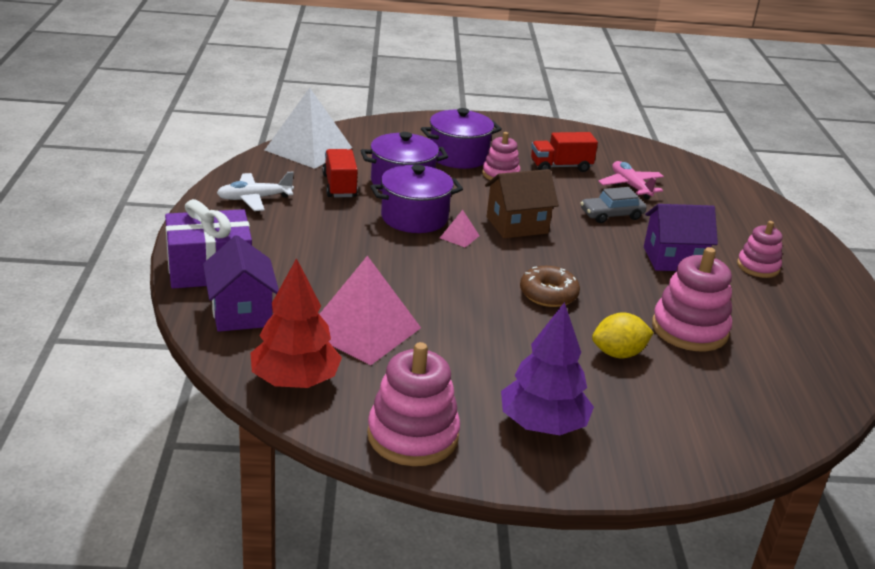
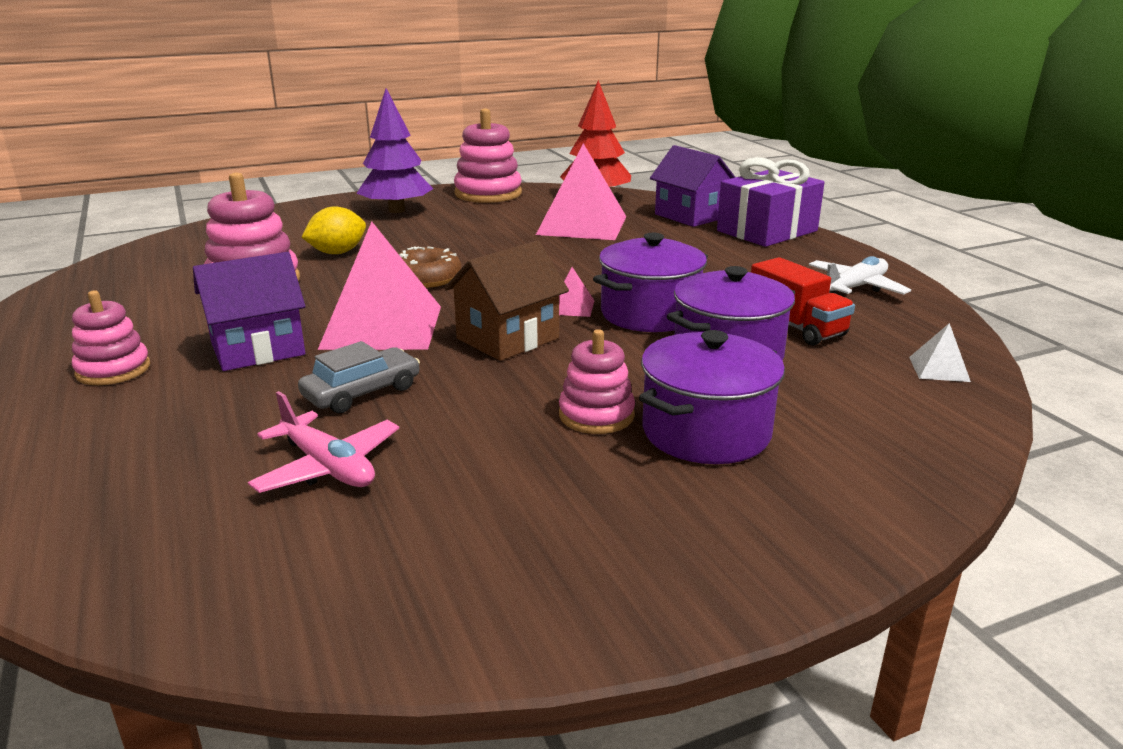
camera: 160 degrees right, 5 degrees down
white pyramid [265,88,352,169] -> white pyramid [909,323,971,382], size x0.42
red truck [531,132,598,172] -> none
none -> pink pyramid [318,222,441,350]

